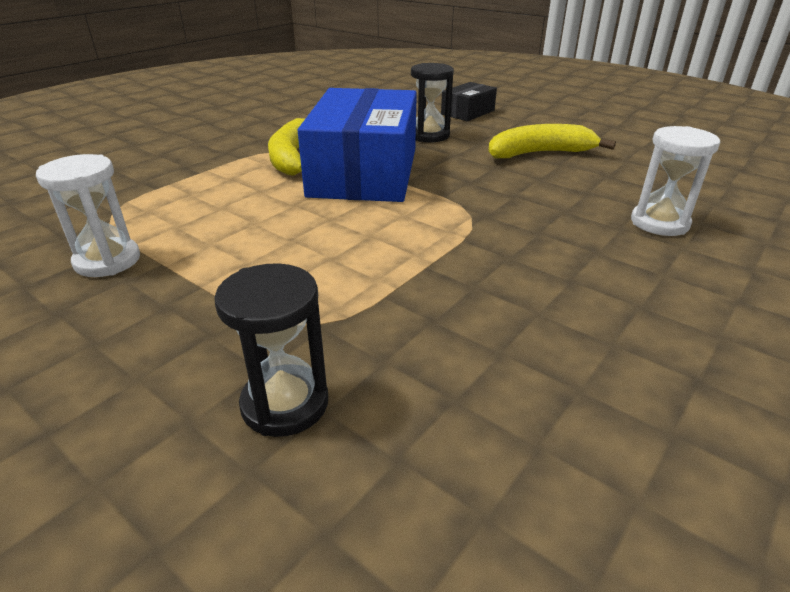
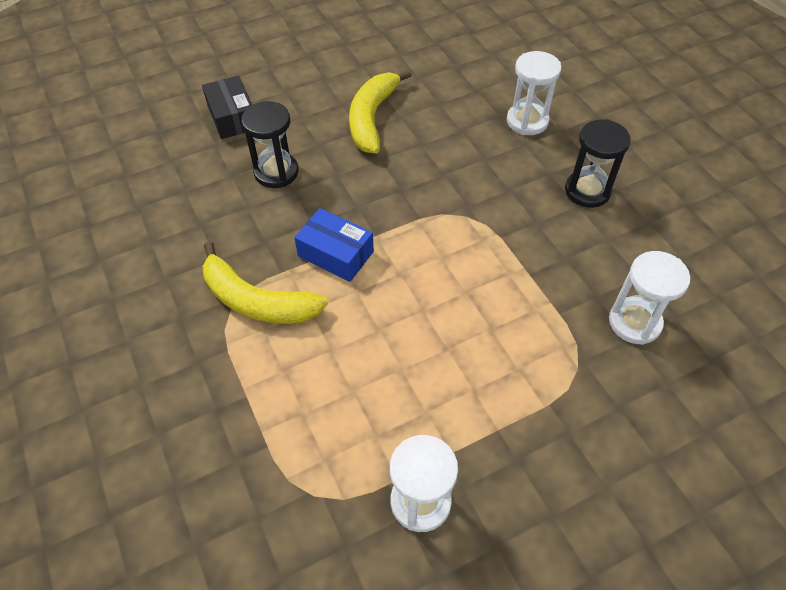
camera: 65 degrees left, 20 degrees up
black hourglass [214,263,328,437] -> black hourglass moved to [565,119,631,208]
blue box [297,88,417,202] -> blue box [294,208,374,282], size x0.46
none -> white hourglass [609,251,690,345]

